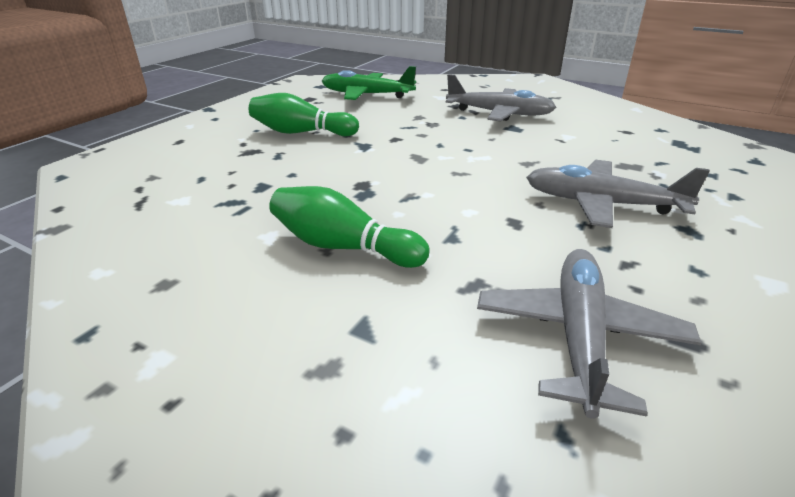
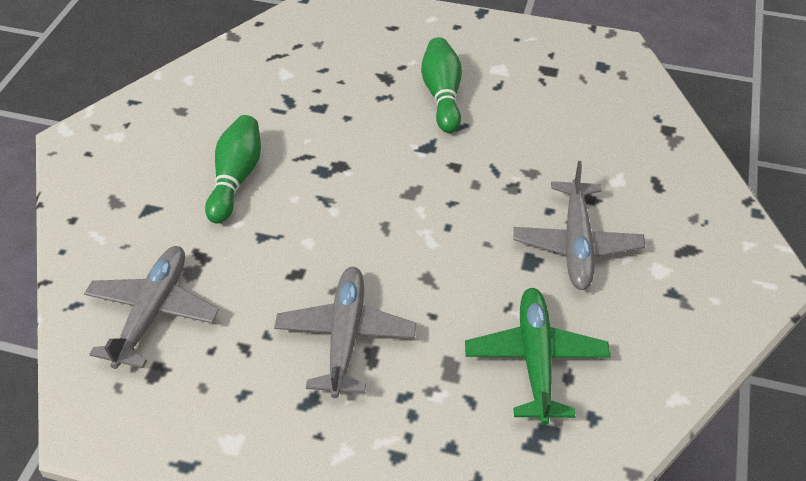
camera: 75 degrees right, 15 degrees up
green plane [322,66,416,100] -> green plane moved to [465,288,611,425]
grey plane [477,249,702,419] -> grey plane turned 75 degrees counterclockwise [84,246,219,369]

